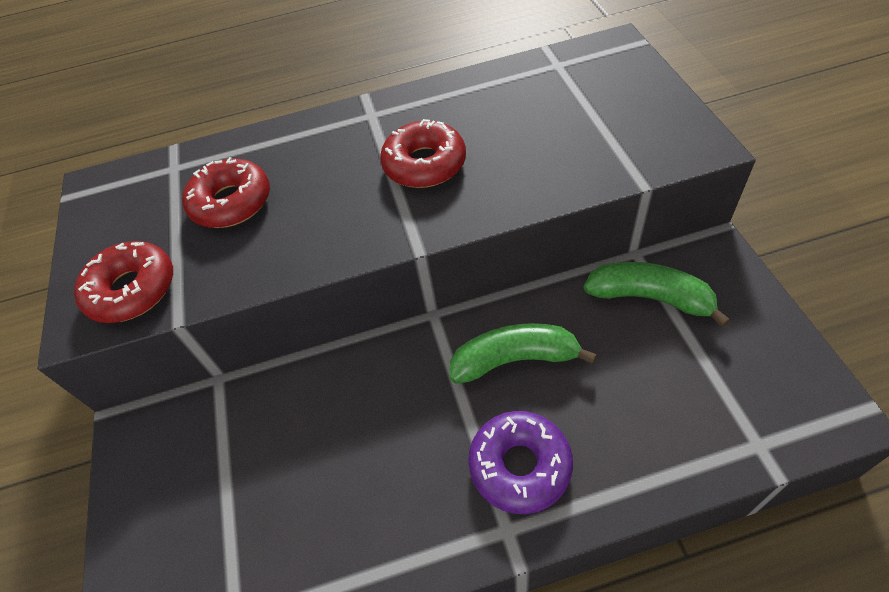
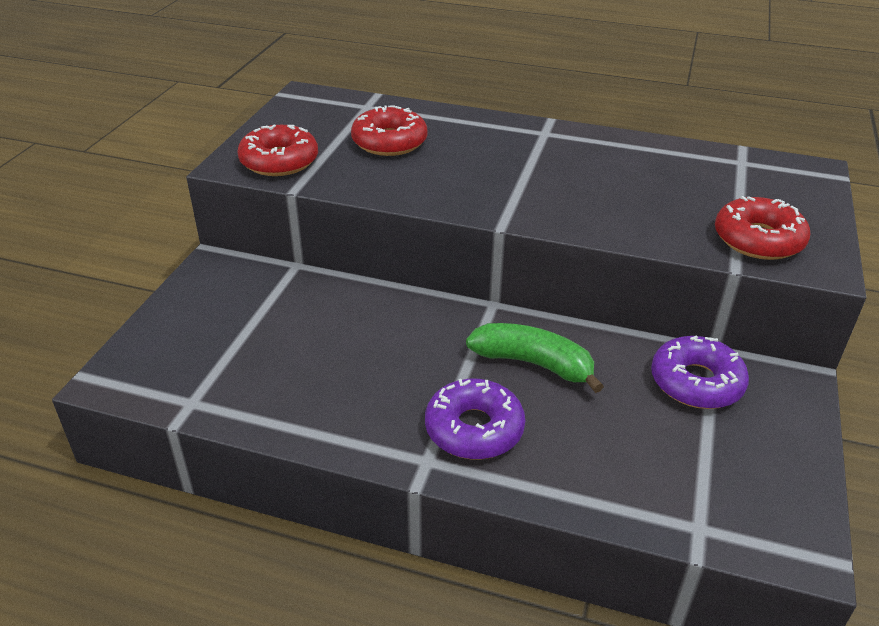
camera: 25 degrees right, 15 degrees down
red donut [380,119,466,188] -> red donut moved to [715,196,810,260]
green banana [584,262,731,328] -> purple donut [651,335,749,409]

